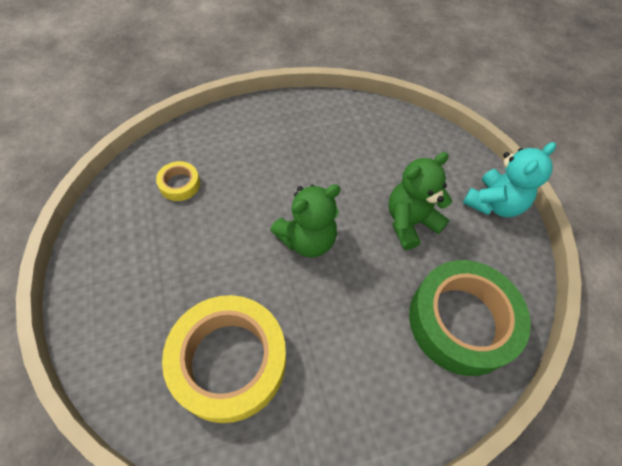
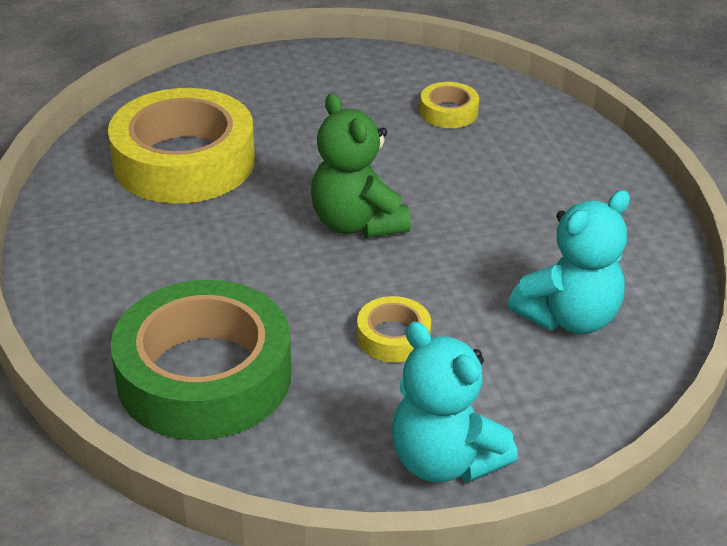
camera: 95 degrees right, 20 degrees down
green teddy bear [388,152,452,250] -> yellow tape [357,296,431,362]
none -> turquoise teddy bear [508,190,630,334]

